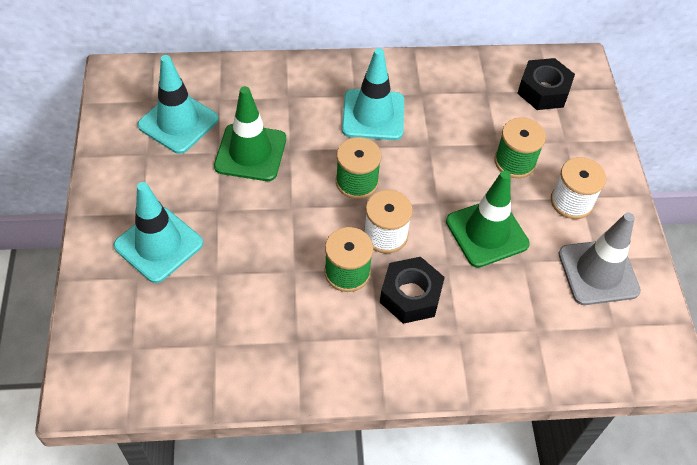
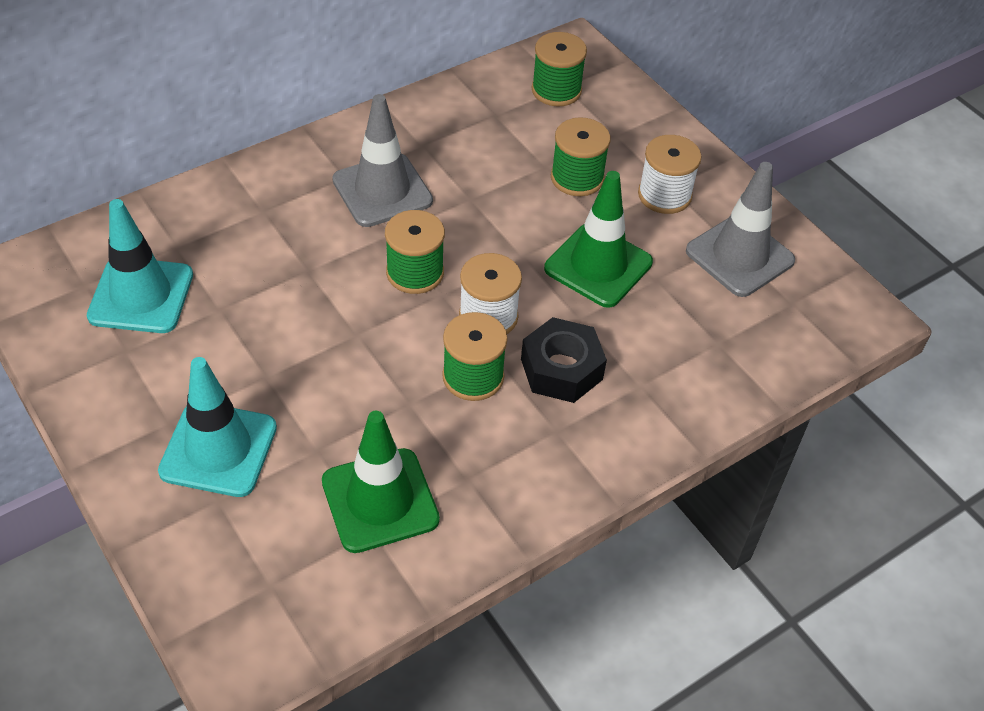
camera: 30 degrees left, 5 degrees down
green traffic cone [214,86,286,181] -> green traffic cone moved to [322,411,440,553]
turquoise traffic cone [342,48,404,140] -> grey traffic cone [332,94,433,227]
black nut [517,58,575,110] -> green spool [532,32,587,106]

